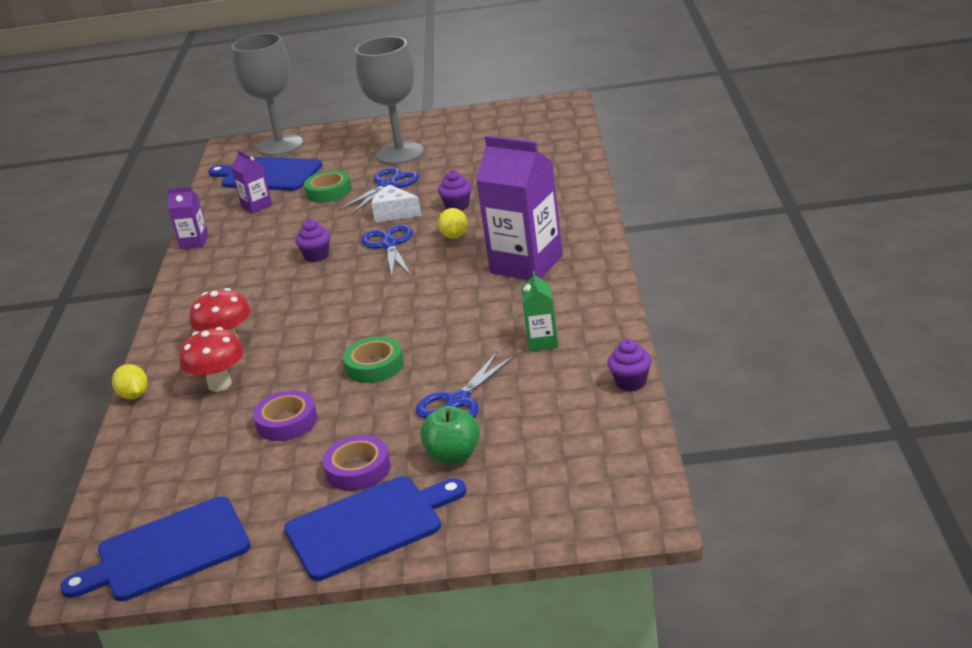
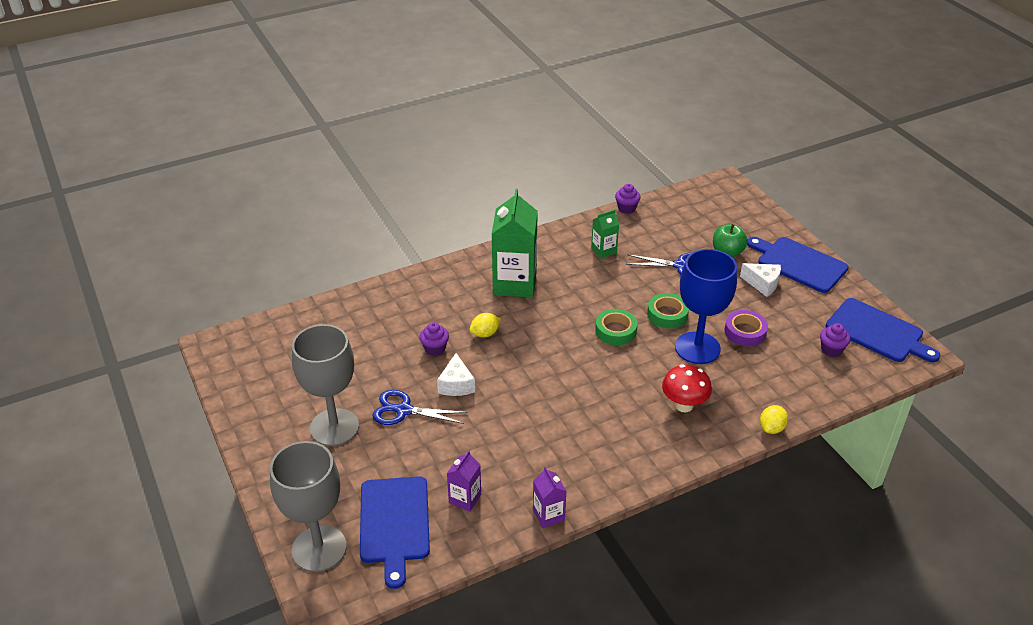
camera: 120 degrees left, 10 degrees up
red mushroom [179,327,244,392] -> none
purple cupcake [295,219,330,262] -> purple cupcake moved to [820,323,850,357]
green tape [304,170,352,203] -> green tape moved to [595,309,637,345]
purple tape [322,435,391,491] -> white cheese [740,263,781,297]
blue scissors [361,224,413,276] -> none
purple carton [476,135,563,280] -> green carton [492,189,538,298]
none -> blue goblet [675,249,737,364]

